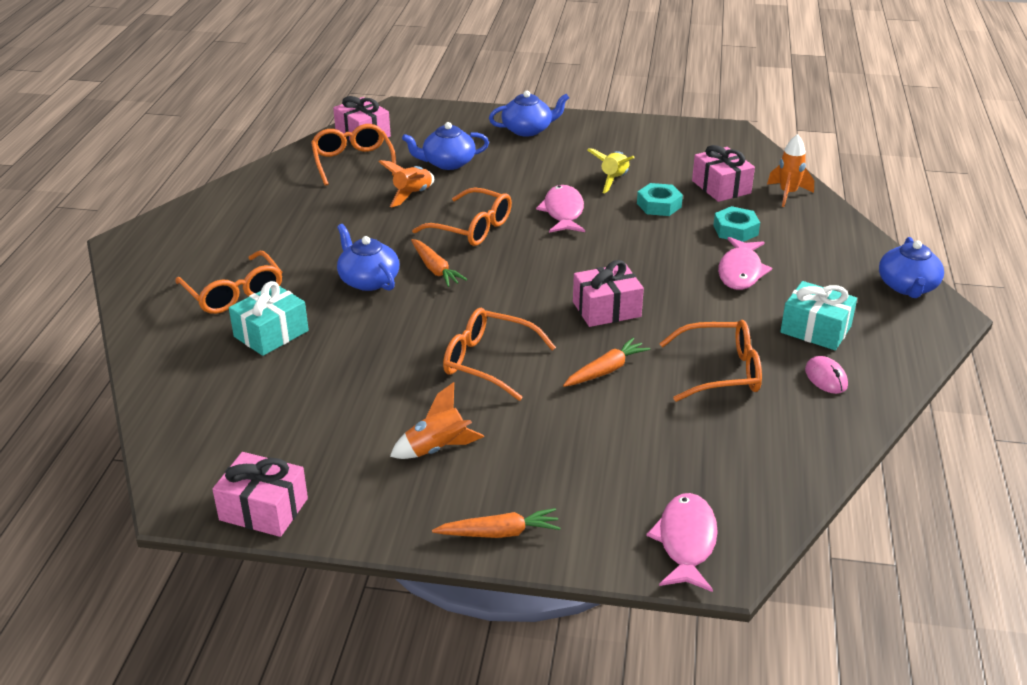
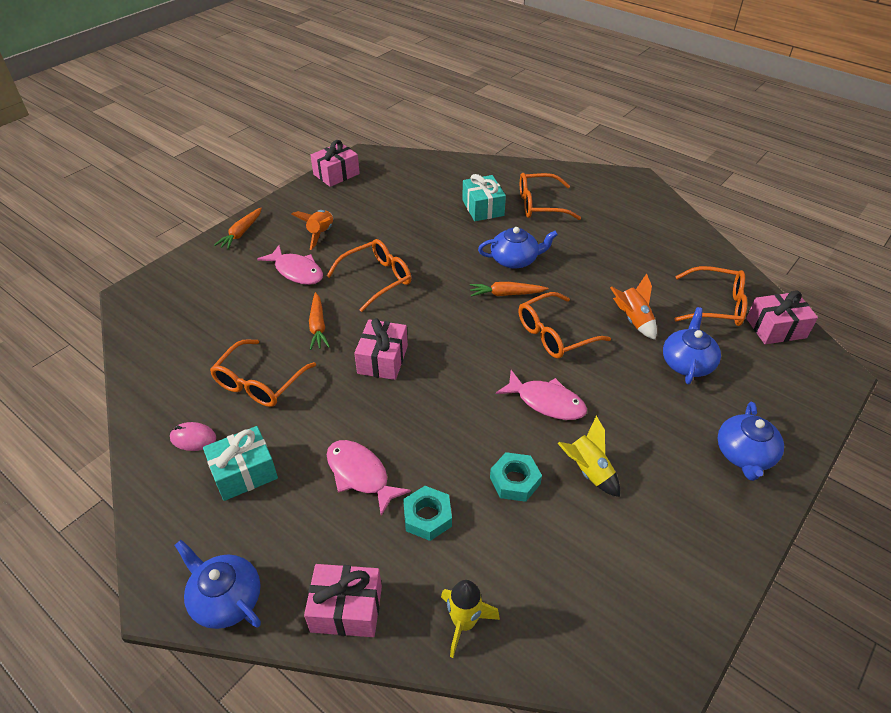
camera: 120 degrees right, 10 degrees up
pink fish [646,493,718,592] -> pink fish moved to [257,245,323,285]
pink gift [692,145,755,202] -> pink gift moved to [304,564,382,637]
orange rocket [767,134,814,207] -> yellow rocket [441,580,500,658]

